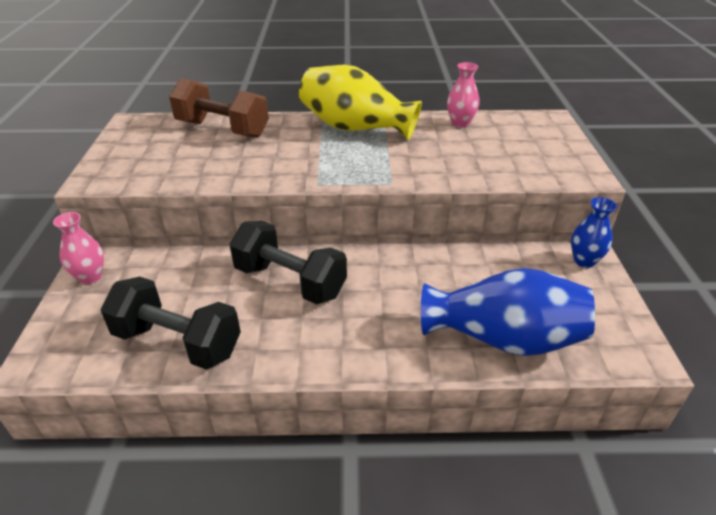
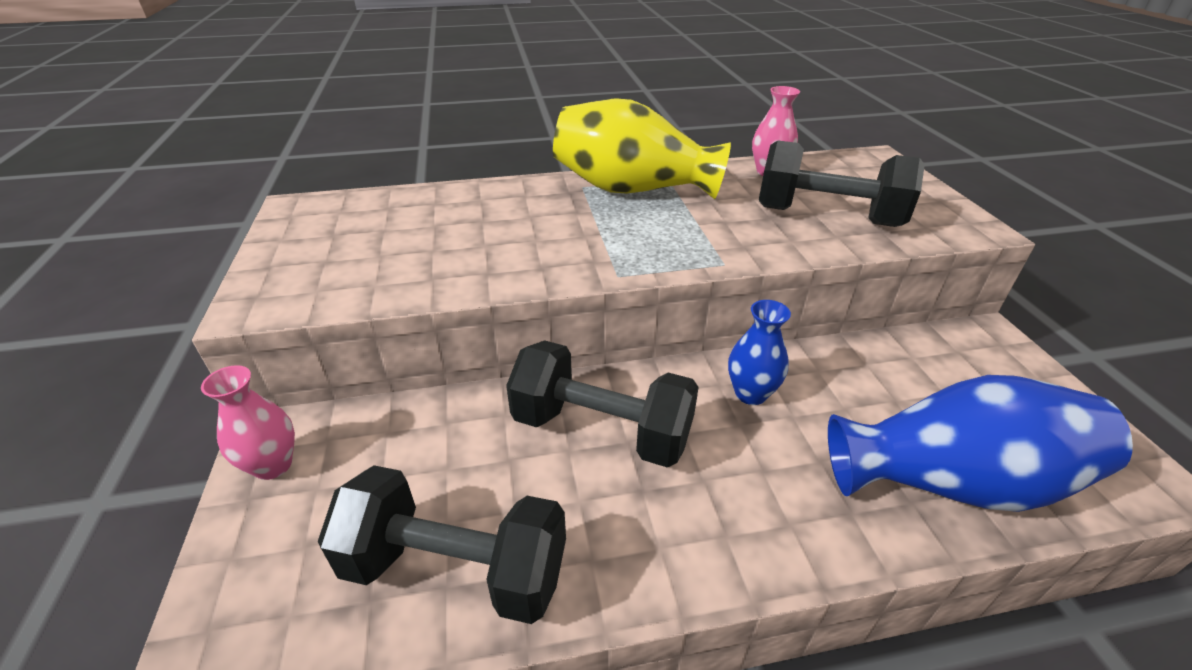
camera: 10 degrees left, 0 degrees up
brown dumbbell [169,78,269,138] -> none
blue vase [571,197,617,268] -> blue vase moved to [728,300,791,405]
none -> black dumbbell [759,140,925,227]

